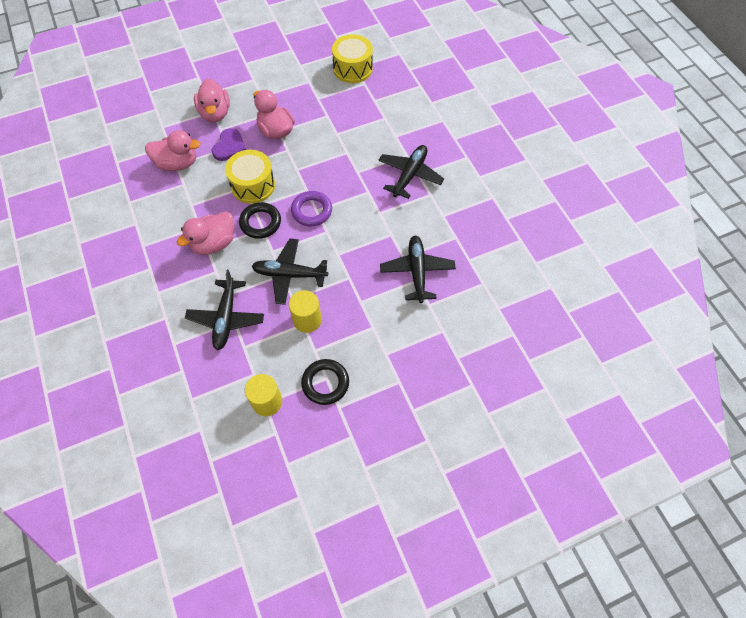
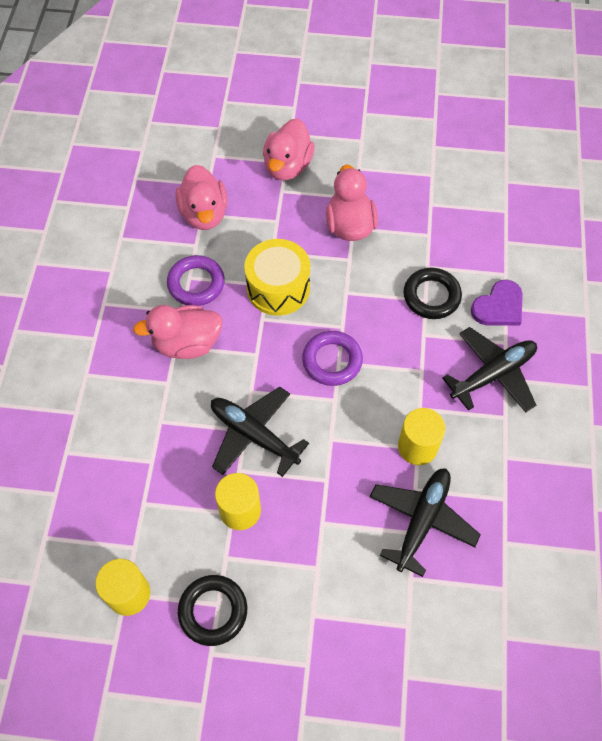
camera: 30 degrees right, 0 degrees up
pink duck [145,130,201,171] -> pink duck turned 45 degrees clockwise [176,165,228,230]
black plane [185,270,264,351] -> none
purple heart [212,128,246,161] -> purple heart moved to [471,280,523,326]
black ring [239,202,281,239] -> black ring moved to [404,268,462,319]
yellow drum [332,34,373,83] -> none
none -> purple ring [167,255,225,306]
none -> yellow cylinder [398,408,445,465]

